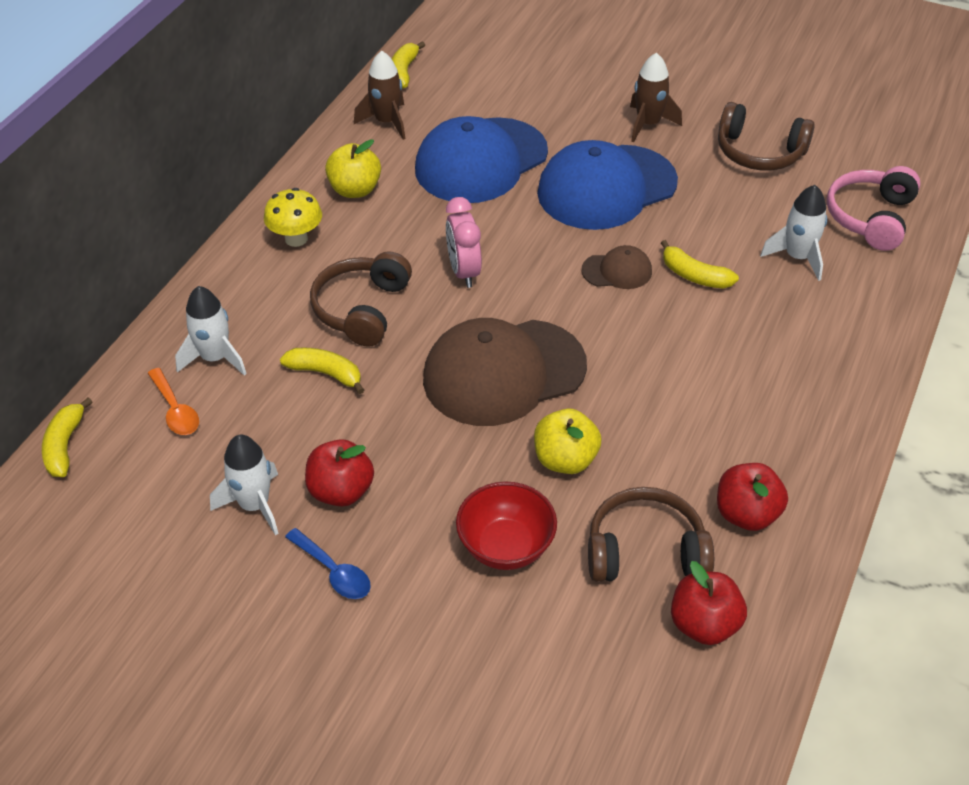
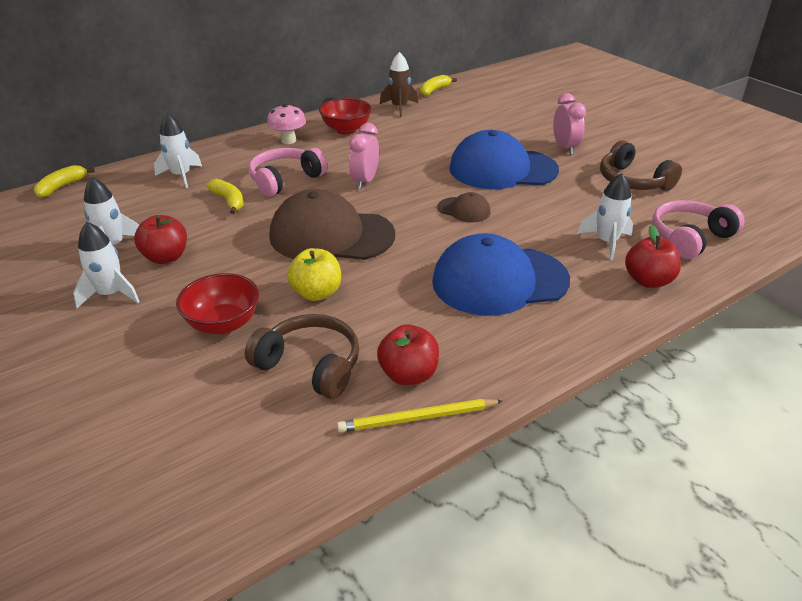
camera: 30 degrees right, 10 degrees down
orange spoon [148,368,199,435] -> none
yellow mushroom [264,188,322,247] -> pink mushroom [267,104,306,144]
blue spoon [285,528,371,599] -> white rocket [73,222,140,308]
brown headphones [310,251,412,347] -> pink headphones [249,148,327,197]
yellow apple [325,139,381,198] -> red bowl [319,98,372,135]
blue cap [415,116,548,203] -> blue cap moved to [432,233,570,316]
brown rocket [630,53,682,142] -> pink clock [553,93,586,155]
yellow banana [661,240,739,289] -> none
red apple [671,561,747,645] -> red apple moved to [625,225,681,288]
none -> yellow pencil [337,399,502,432]

